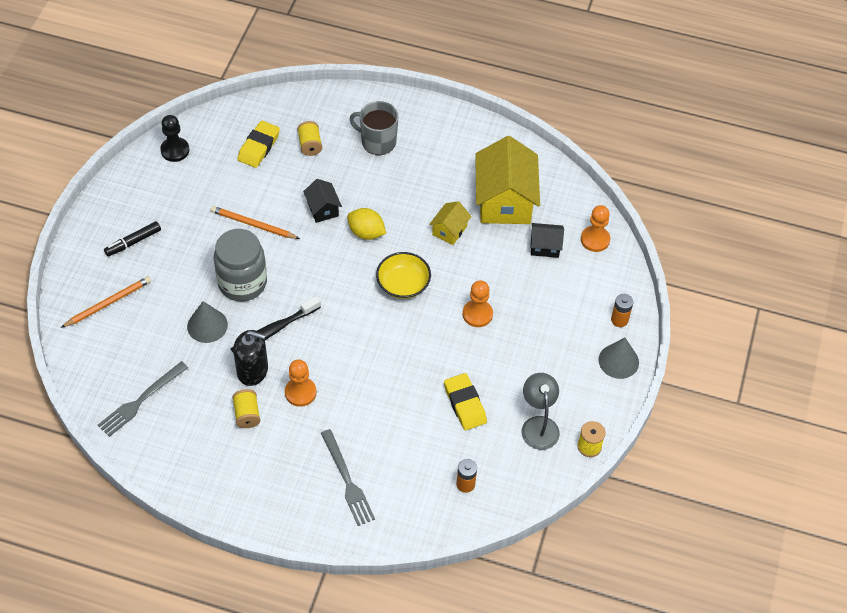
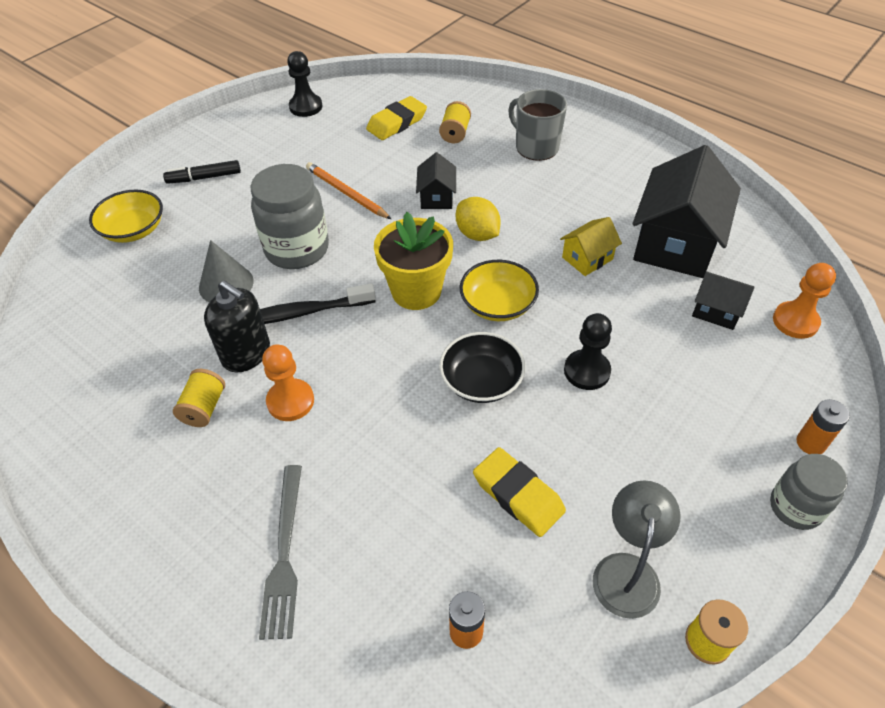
camera: 25 degrees right, 5 degrees down
orange pencil [61,276,151,328] -> yellow bowl [89,189,163,243]
grey fork [98,361,188,437] -> none
yellow eraser [444,373,487,430] -> yellow eraser turned 45 degrees counterclockwise [473,447,566,537]
orange pawn [463,280,493,327] -> black pawn [564,313,612,390]
yellow house [475,136,540,224] -> black house [632,145,741,278]
grey cone [598,338,639,379] -> grey jar [770,454,848,530]
none -> yellow flower pot [374,212,453,310]
none -> black bowl [439,332,526,403]

